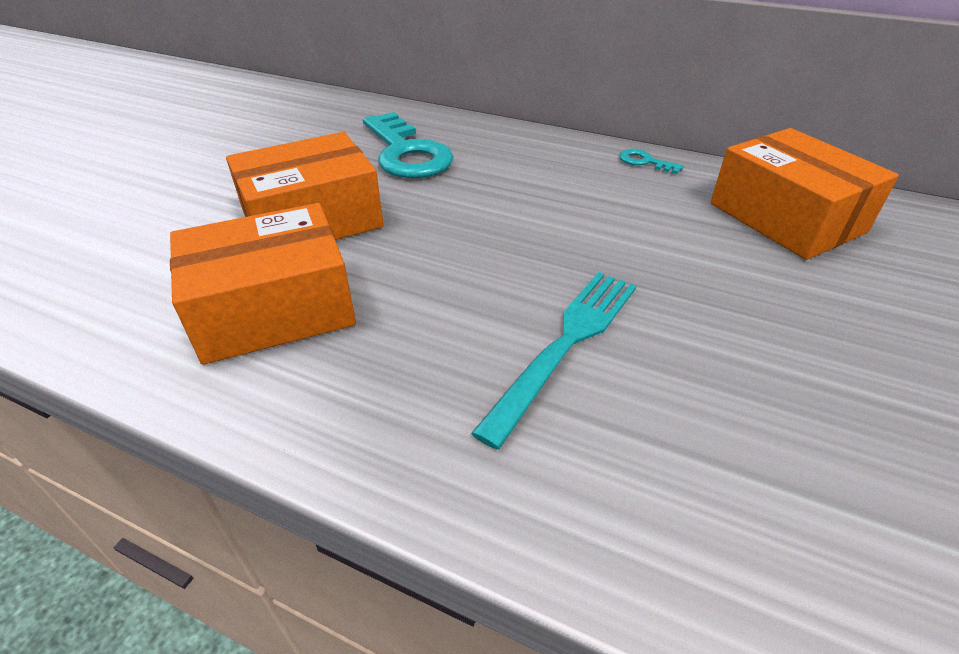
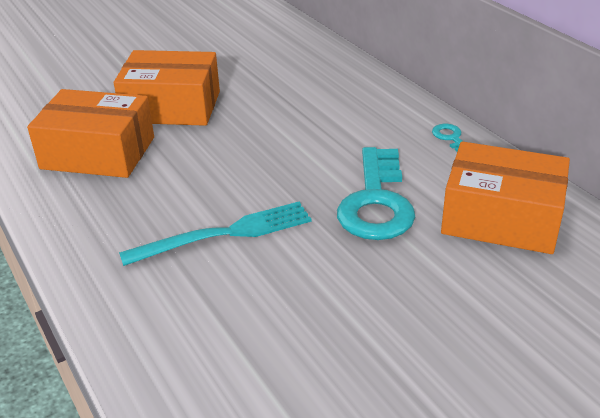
camera: 35 degrees right, 5 degrees down
turquoise key [363,112,453,178] -> turquoise key moved to [337,147,415,240]
orange box [710,128,899,260] -> orange box turned 75 degrees counterclockwise [441,141,570,254]

